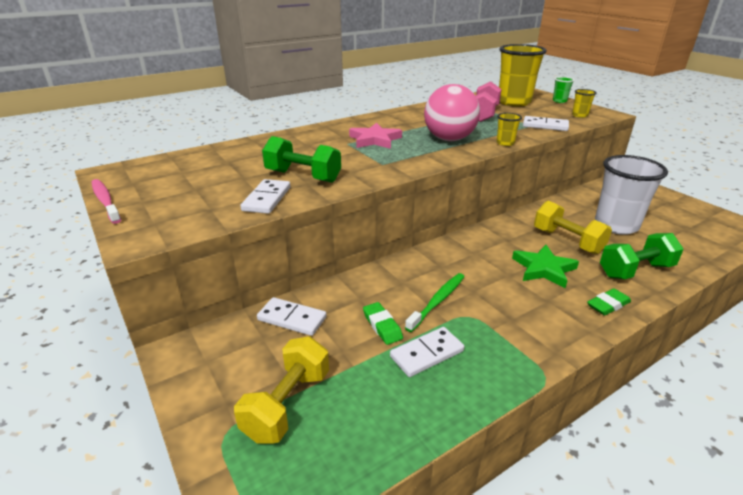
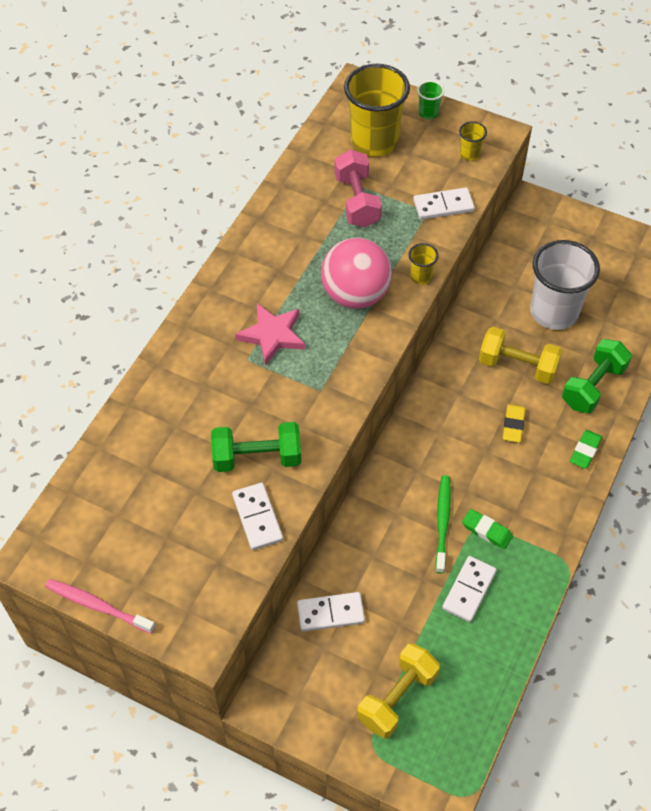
camera: 30 degrees left, 25 degrees up
yellow dumbbell [234,337,329,444] -> yellow dumbbell turned 45 degrees clockwise [357,643,440,739]
green eraser [363,302,403,345] -> green eraser moved to [462,509,513,549]
green star [512,245,579,288] -> yellow eraser [503,404,525,443]

